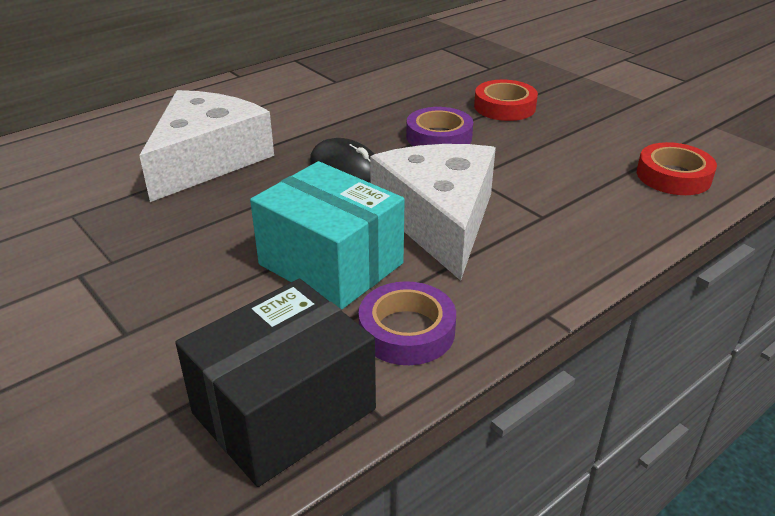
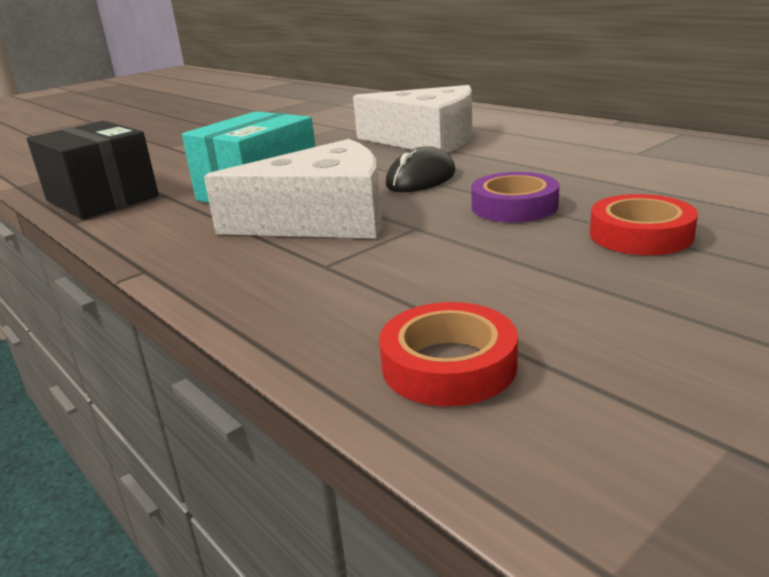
camera: 90 degrees right, 10 degrees down
purple tape [358,281,456,365] -> none

